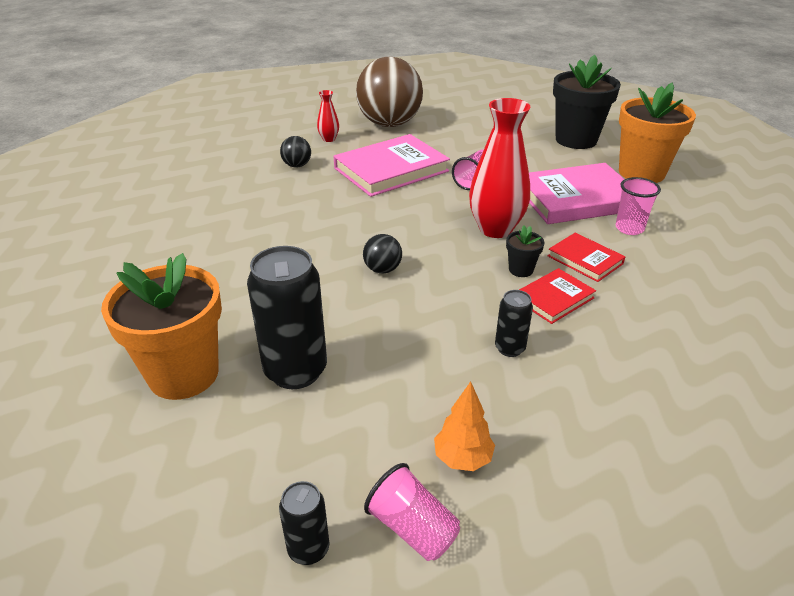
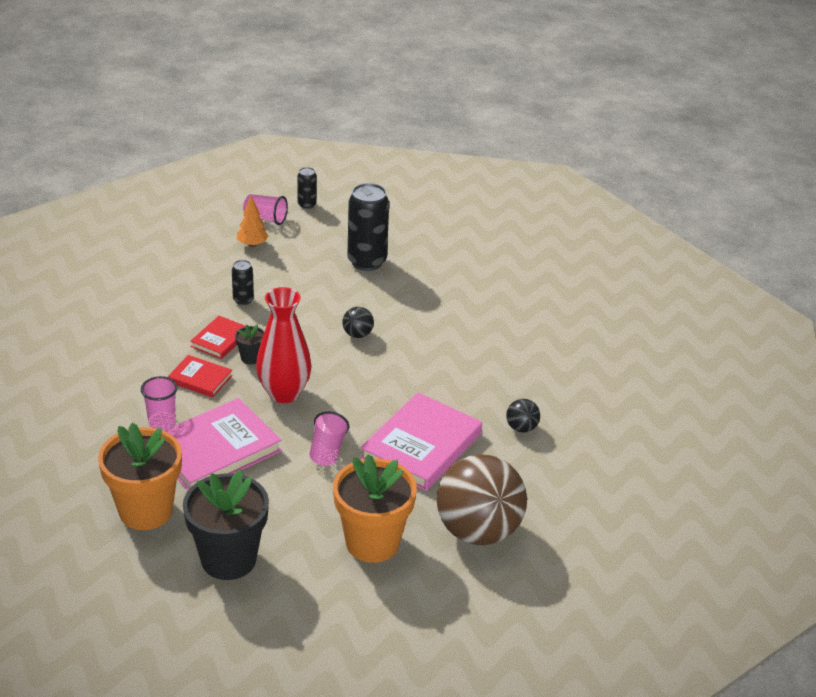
camera: 155 degrees right, 0 degrees up
orange flower pot [101,253,222,400] -> orange flower pot moved to [333,454,417,563]
red vase [317,90,339,142] -> none

